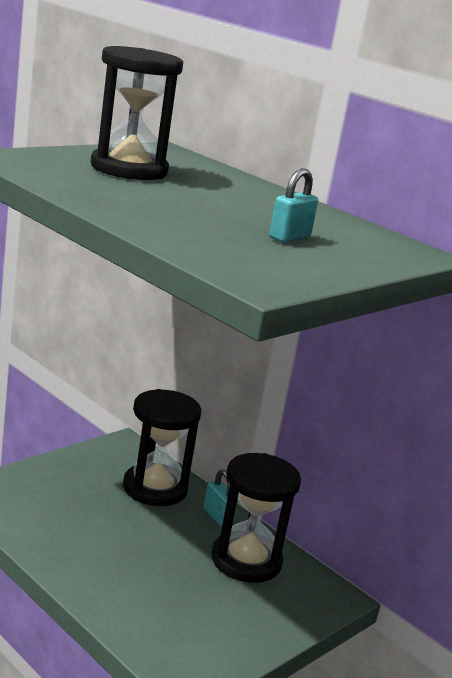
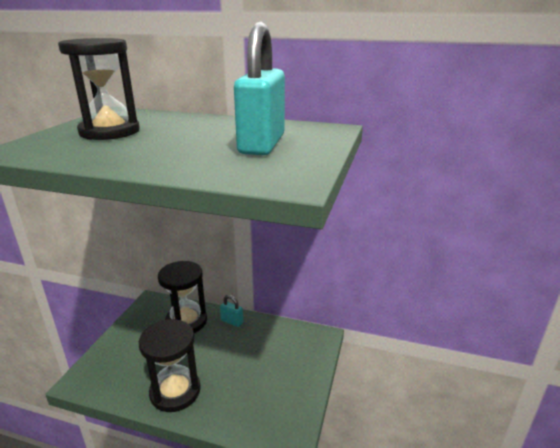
camera: 25 degrees left, 5 degrees up
black hourglass [211,453,301,583] -> black hourglass moved to [139,319,201,412]
turquoise padlock [269,168,318,243] -> turquoise padlock [234,22,285,155], size x2.21

